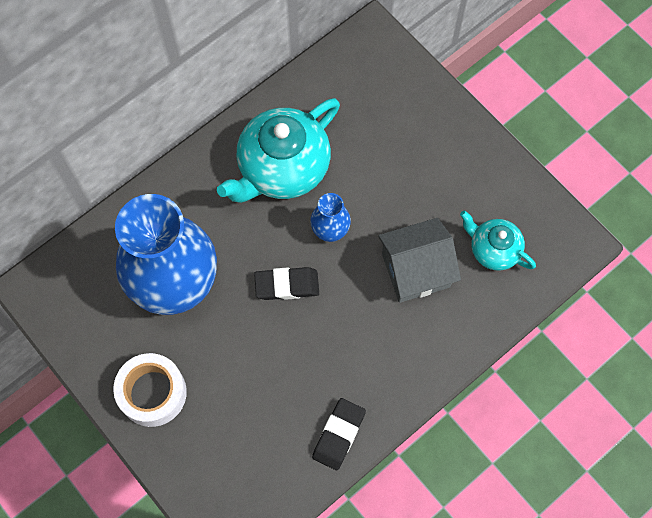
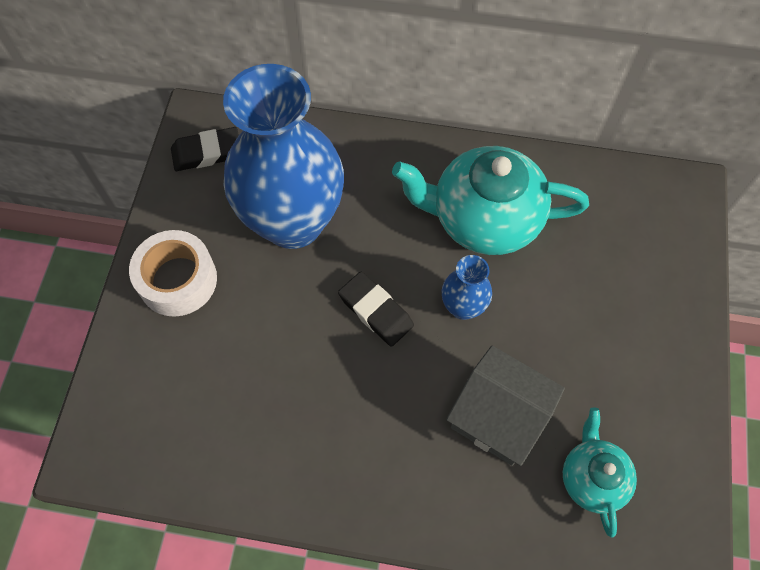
camera: 50 degrees right, 5 degrees down
black eraser [312,398,366,470] -> black eraser moved to [171,127,239,171]

